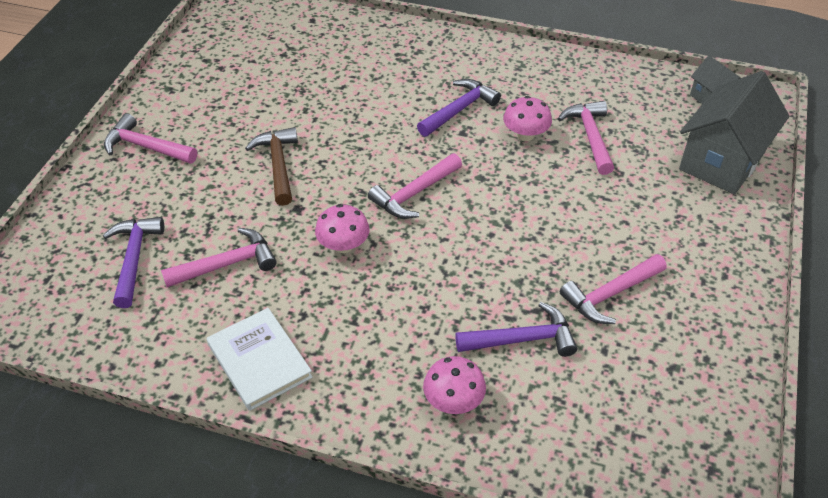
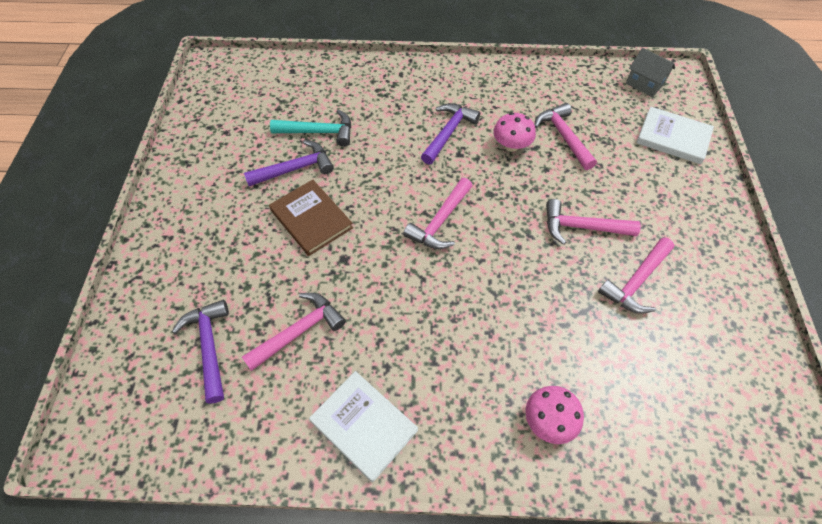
camera: 15 degrees left, 10 degrees up
pink hammer [104,113,197,164] -> pink hammer moved to [546,199,641,245]
brown hammer [245,127,298,206] -> brown book [269,180,353,256]
pink mushroom [315,204,370,253] -> none
purple hammer [455,302,577,357] -> purple hammer moved to [244,140,334,186]
grey house [679,71,790,195] -> white book [636,107,714,164]
none -> turquoise hammer [270,109,351,147]

